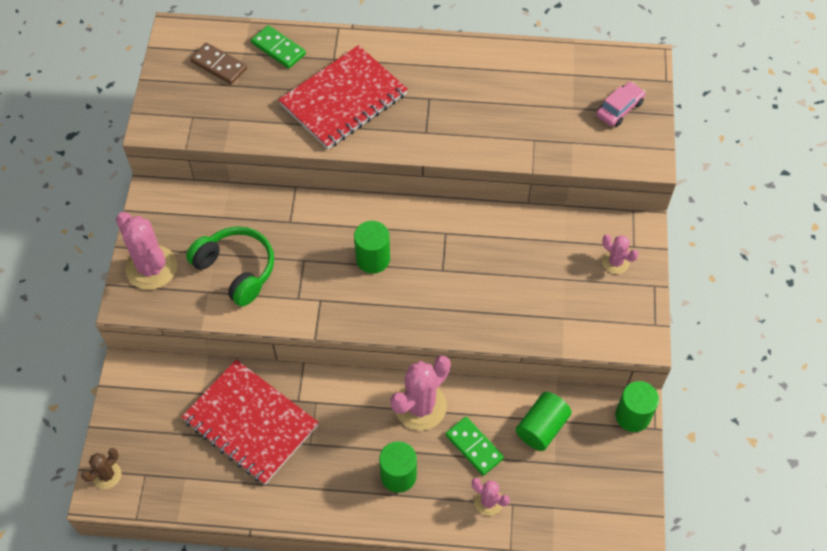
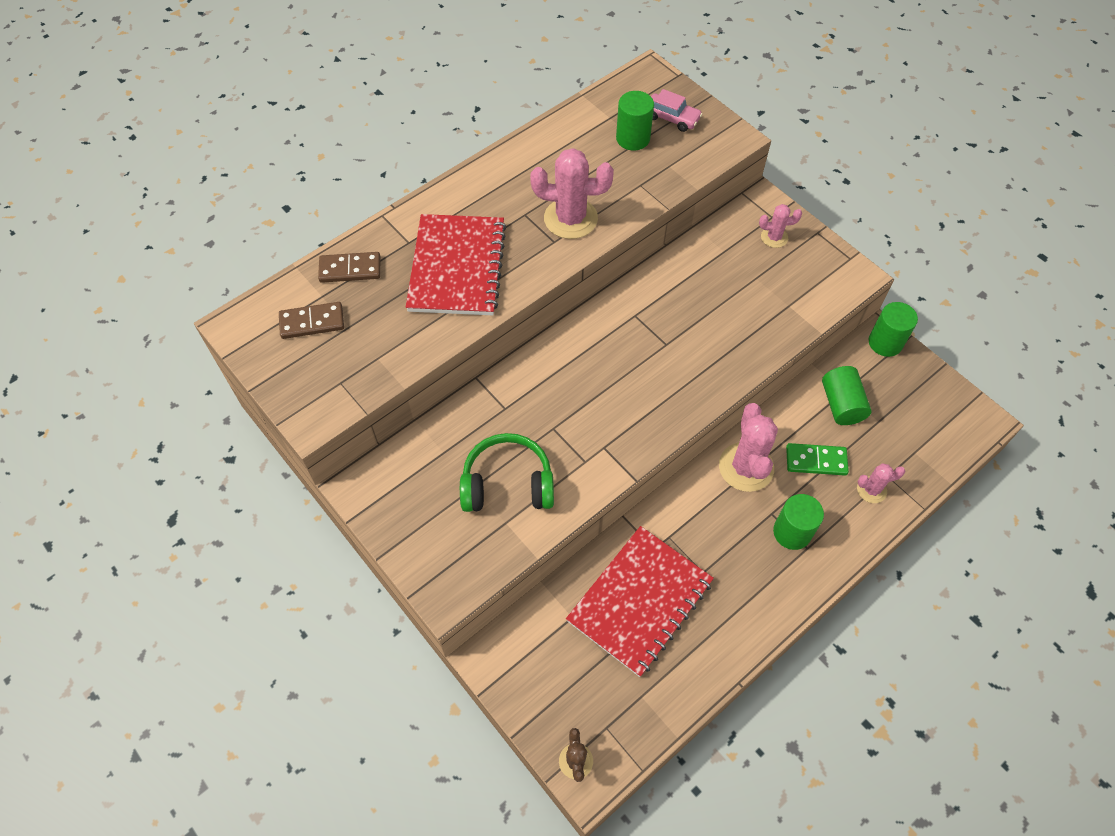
camera: 45 degrees left, 0 degrees up
pink cactus [116,212,177,290] -> pink cactus moved to [530,148,614,239]
red notebook [182,359,319,485] -> red notebook turned 45 degrees counterclockwise [566,526,714,677]
green domino [251,25,306,69] -> brown domino [318,252,380,283]
green cylinder [354,221,390,274] -> green cylinder moved to [616,91,654,151]
pink car [596,82,646,127] -> pink car turned 120 degrees clockwise [651,89,703,132]

